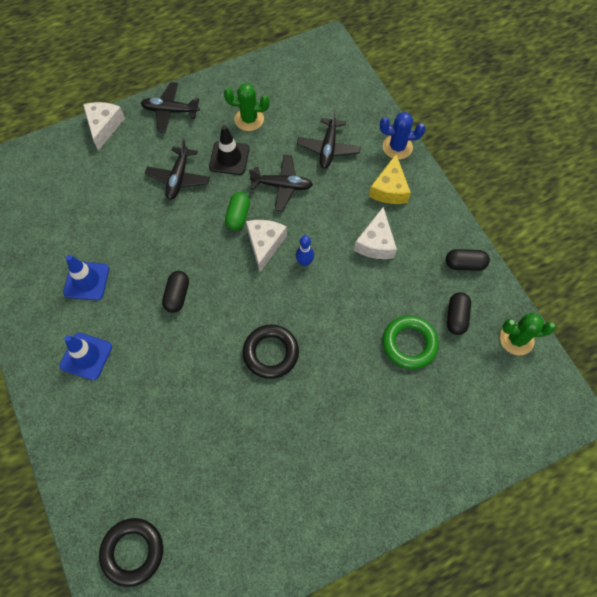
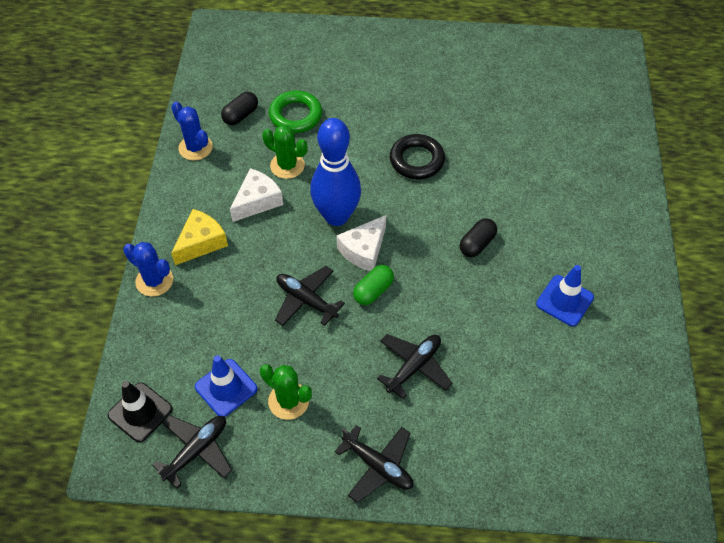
camera: 150 degrees left, 10 degrees down
blue traffic cone [60,333,112,380] -> blue traffic cone moved to [195,355,258,417]
white cheese [83,102,125,151] -> none
black ring [99,518,163,587] -> none
black traffic cone [209,125,250,175] -> black traffic cone moved to [108,381,173,443]
blue bowling pin [296,235,314,266] -> blue bowling pin [310,118,361,226], size x2.44
black plane [297,109,361,169] -> black plane moved to [152,415,232,488]
black capsule [446,249,490,271] -> blue cactus [171,101,213,160]
green cactus [500,313,556,356] -> green cactus moved to [262,125,308,179]

